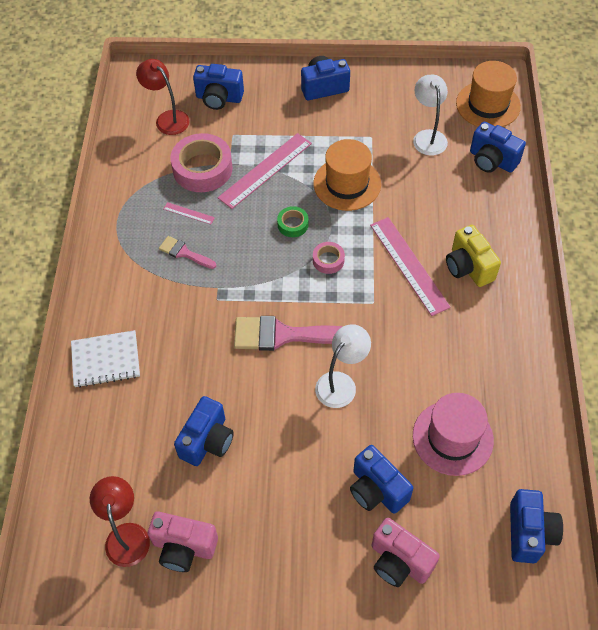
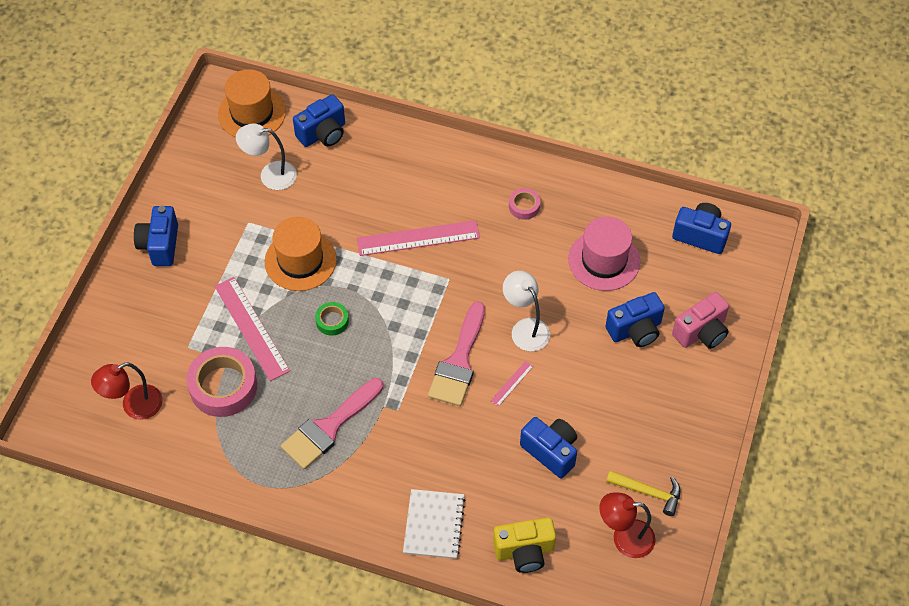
camera: 75 degrees left, 0 degrees up
pink camera [148,511,218,572] -> yellow hammer [606,471,681,516]
pink brush [159,236,216,269] -> pink brush [281,378,384,469], size x1.83
pink ruler [164,202,215,224] -> pink ruler moved to [491,361,533,407]
blue camera [193,64,244,110] -> none
pink tape [313,242,345,274] -> pink tape moved to [509,188,540,220]
yellow camera [446,225,501,287] -> yellow camera moved to [493,518,556,573]

